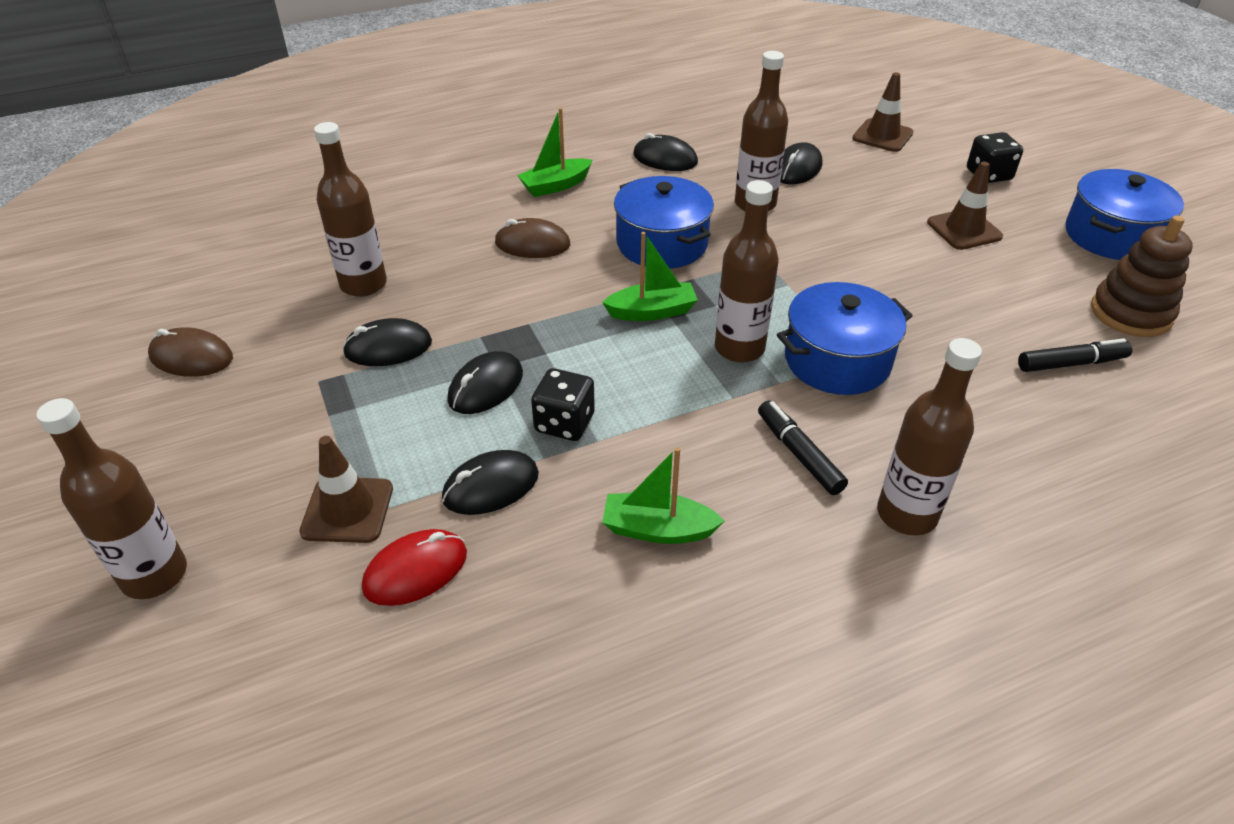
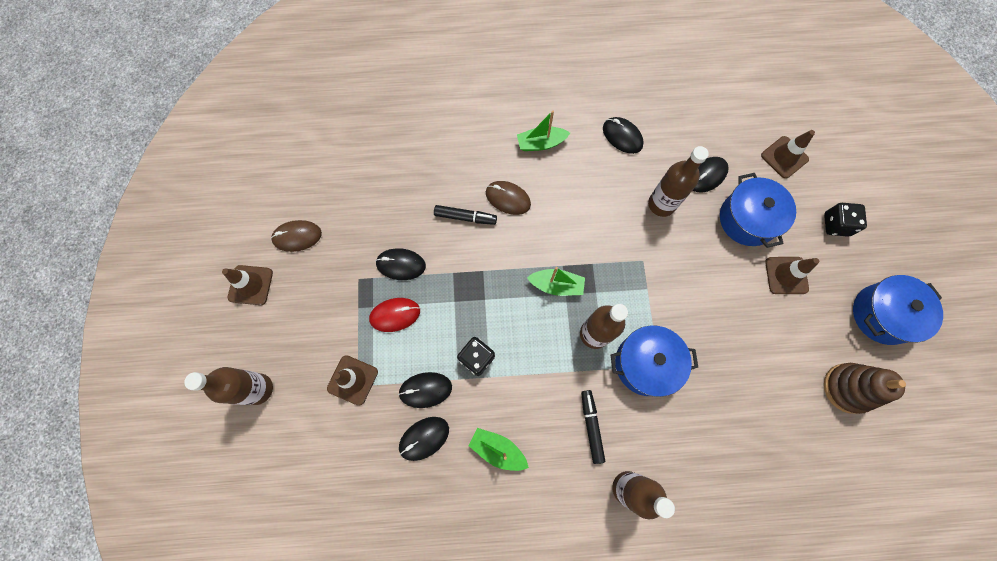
camera: 20 degrees right, 30 degrees up
brown mouse [148,327,233,377] -> brown mouse turned 45 degrees counterclockwise [271,220,322,252]
brown bottle [314,122,387,297] -> none
red mouse [362,529,467,606] -> red mouse moved to [369,298,420,332]
black mouse [447,351,523,414] -> black mouse moved to [399,417,449,461]
blue pot [614,176,714,269] -> blue pot moved to [720,173,796,248]
black marker [1018,338,1133,372] -> black marker moved to [434,205,497,225]
none -> brown traffic cone [222,265,273,305]

